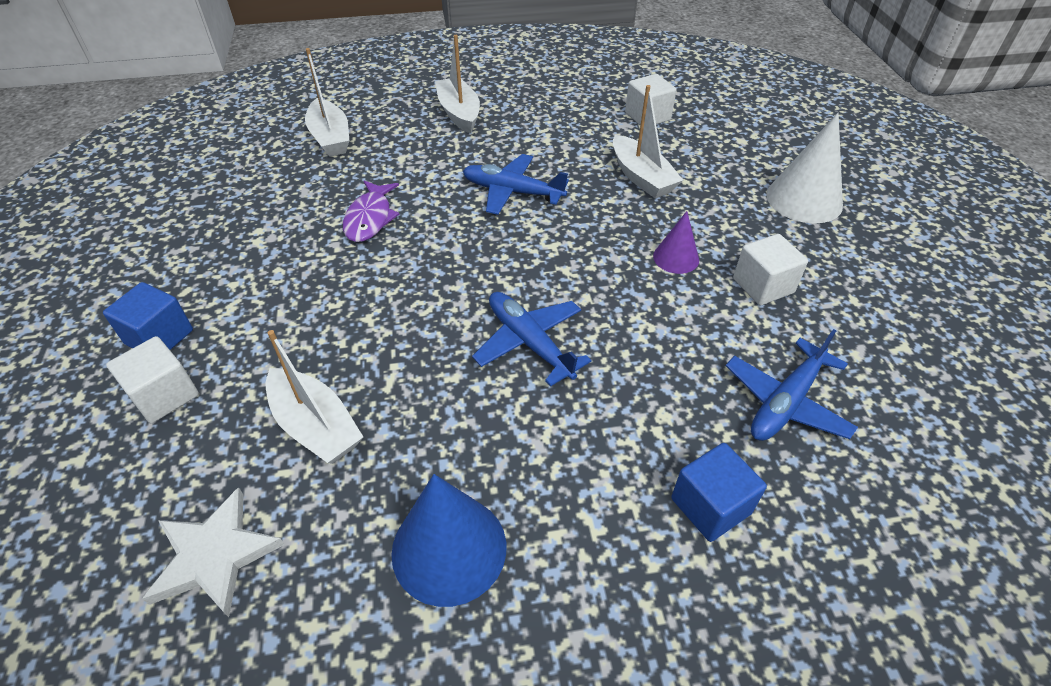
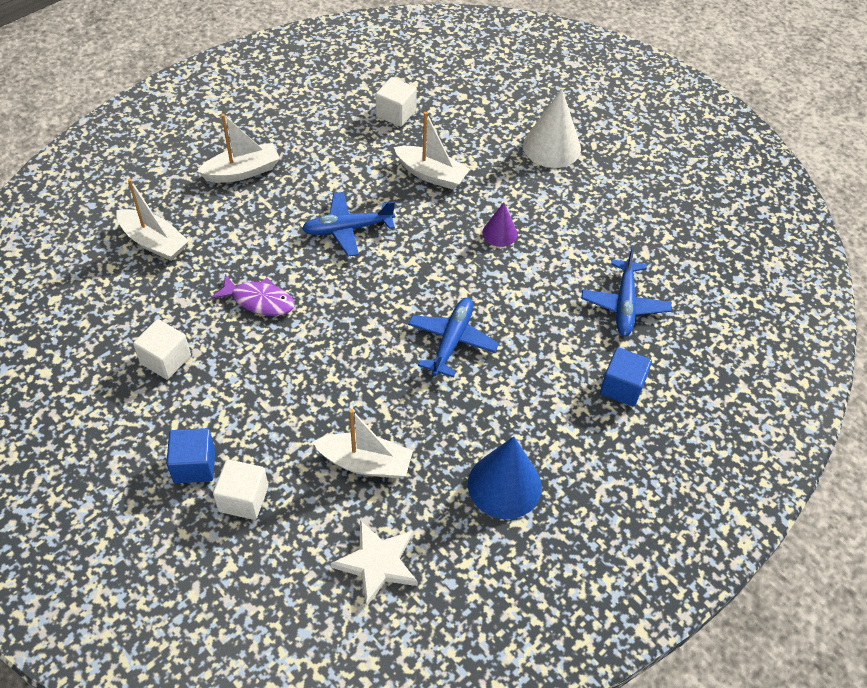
camera: 35 degrees left, 5 degrees up
purple fish [343,181,399,242] -> purple fish turned 45 degrees counterclockwise [211,274,295,316]
white boat [435,35,480,134] -> white boat turned 120 degrees clockwise [197,114,280,183]
blue plane [472,292,592,387] -> blue plane turned 90 degrees clockwise [408,298,499,377]
white cube [733,234,808,305] -> white cube moved to [133,319,191,380]

